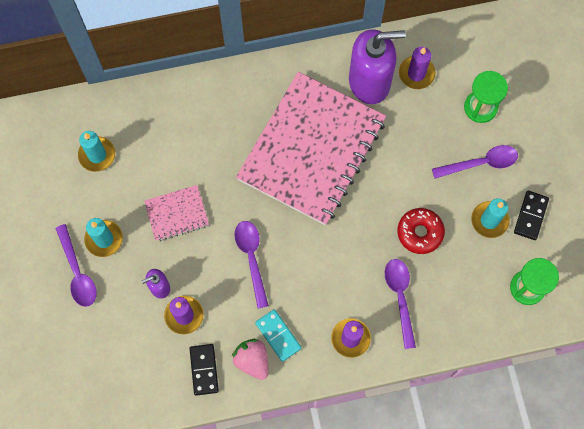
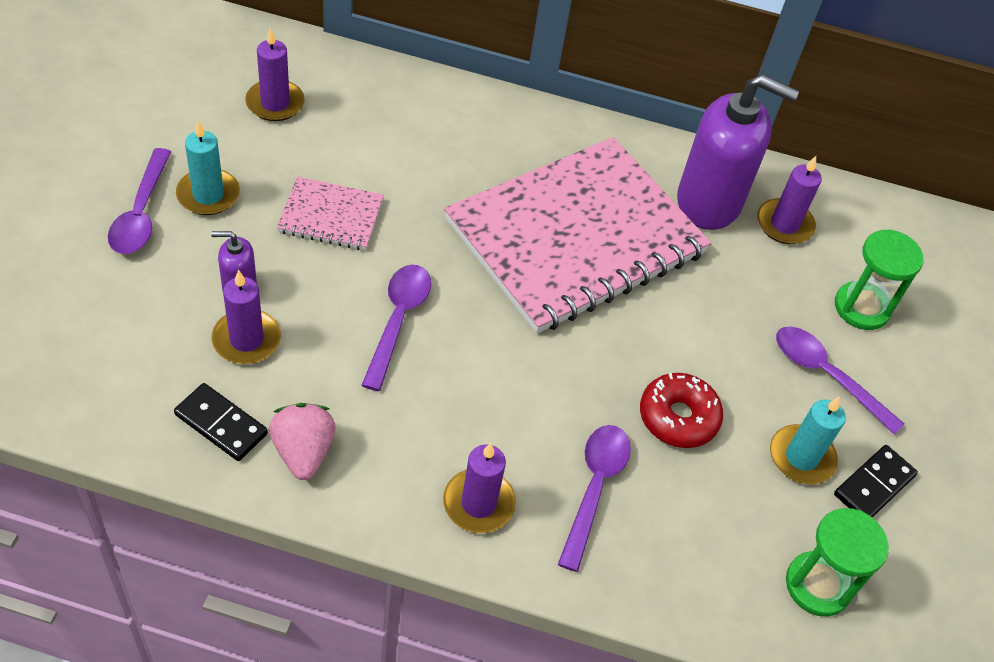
camera: 20 degrees right, 20 degrees down
turquoise candle [78,131,115,172] -> purple candle [245,28,305,121]
black domino [189,344,219,396] -> black domino turned 75 degrees counterclockwise [174,383,268,461]
turquoise domino [255,309,301,362] -> none
purple spoon [432,145,518,179] -> purple spoon turned 150 degrees counterclockwise [776,327,904,435]

